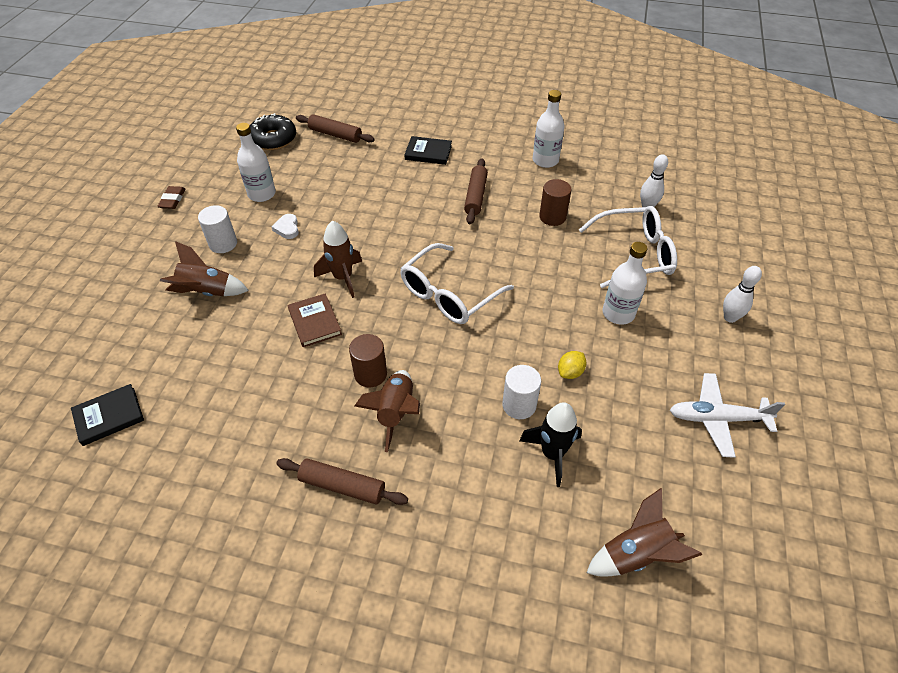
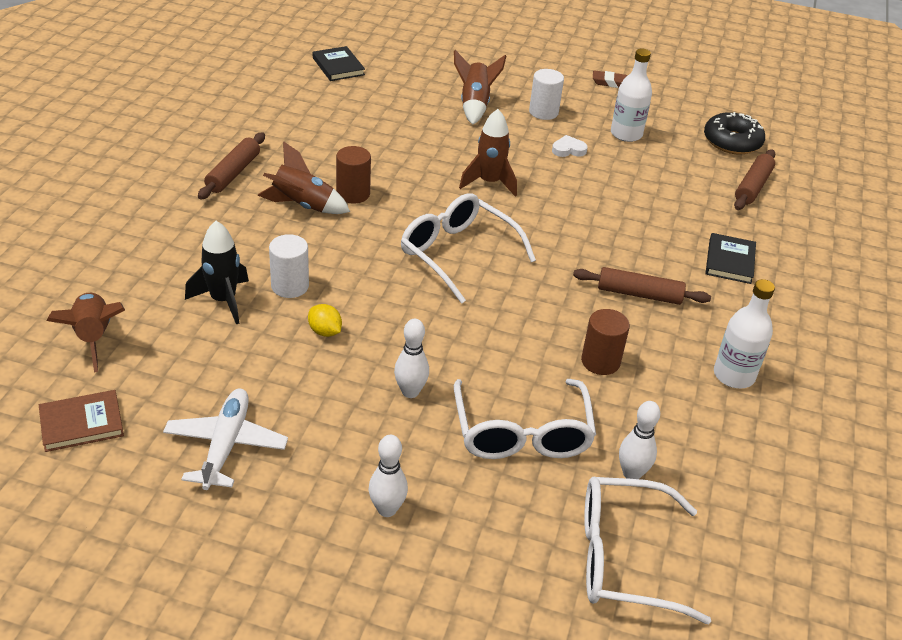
camera: 90 degrees right, 10 degrees down
brown book [288,293,342,347] -> brown book moved to [39,390,124,452]
white bottle [603,242,647,325] -> white bowling pin [394,319,429,398]
none -> white glasses [584,476,711,624]

